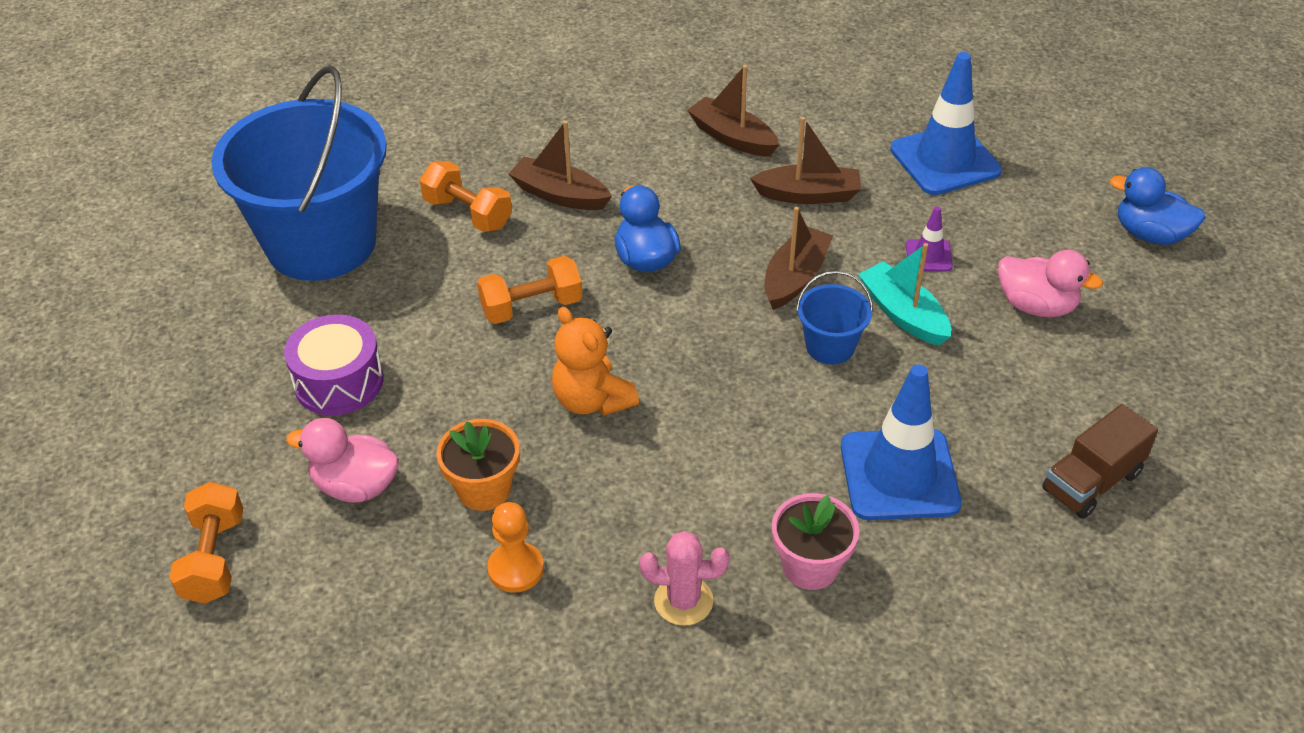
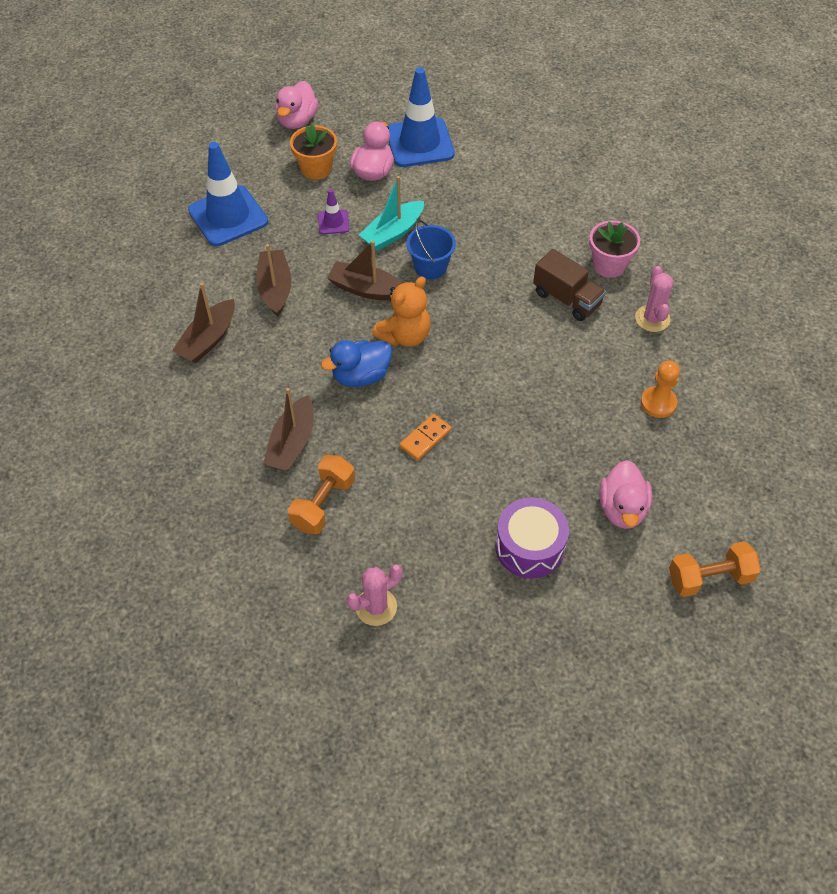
camera: 100 degrees left, 10 degrees up
blue bucket [211,66,387,281] -> pink cactus [346,564,403,626]
orange flower pot [436,419,520,511] -> orange flower pot moved to [290,124,337,180]
orange dumbbell [477,256,582,324] -> orange domino [400,414,452,460]
orange teddy bear [552,307,639,416] -> orange teddy bear moved to [372,276,431,347]
blue traffic cone [841,364,962,520] -> blue traffic cone moved to [388,67,455,167]
brown truck [1042,404,1158,519] -> brown truck moved to [533,249,606,321]
blue duck [1110,167,1206,245] -> pink duck [276,81,318,129]

